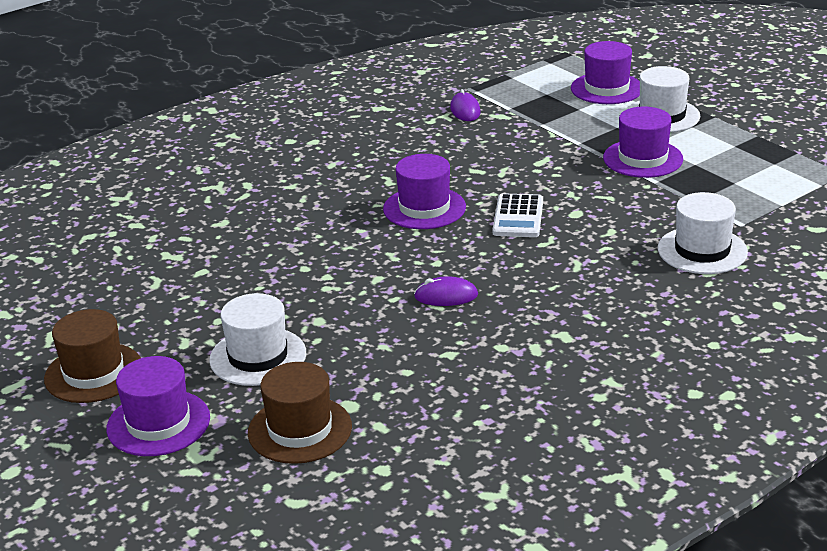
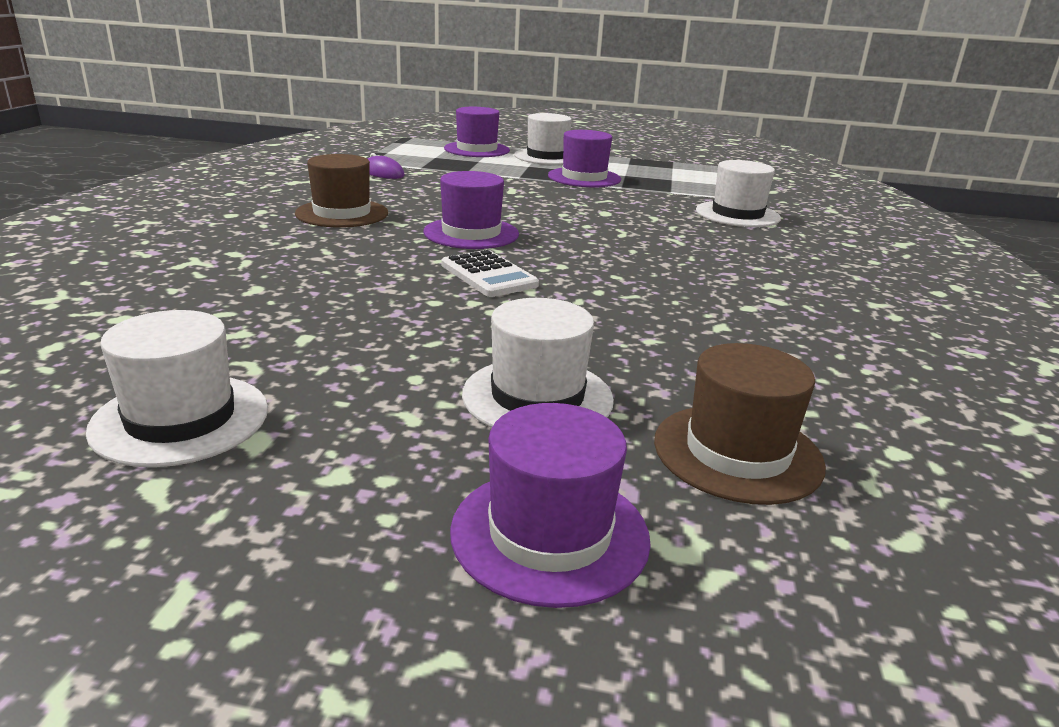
camera: 45 degrees left, 5 degrees down
brown hat [44,309,141,403] -> brown hat moved to [295,154,388,227]
purple mouse [414,276,478,306] -> none
white calculator [493,193,543,237] -> white calculator moved to [441,250,539,297]
none -> white hat [86,310,268,467]

